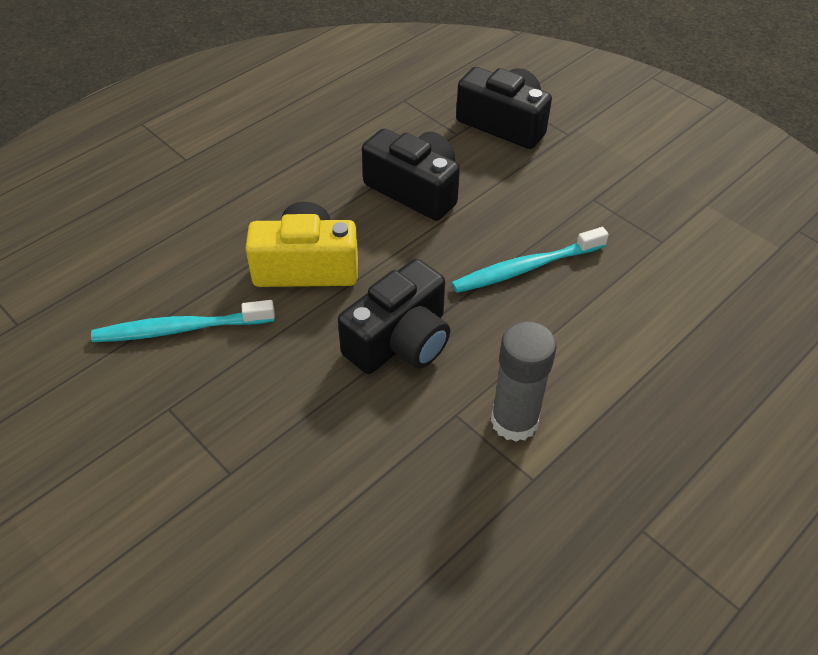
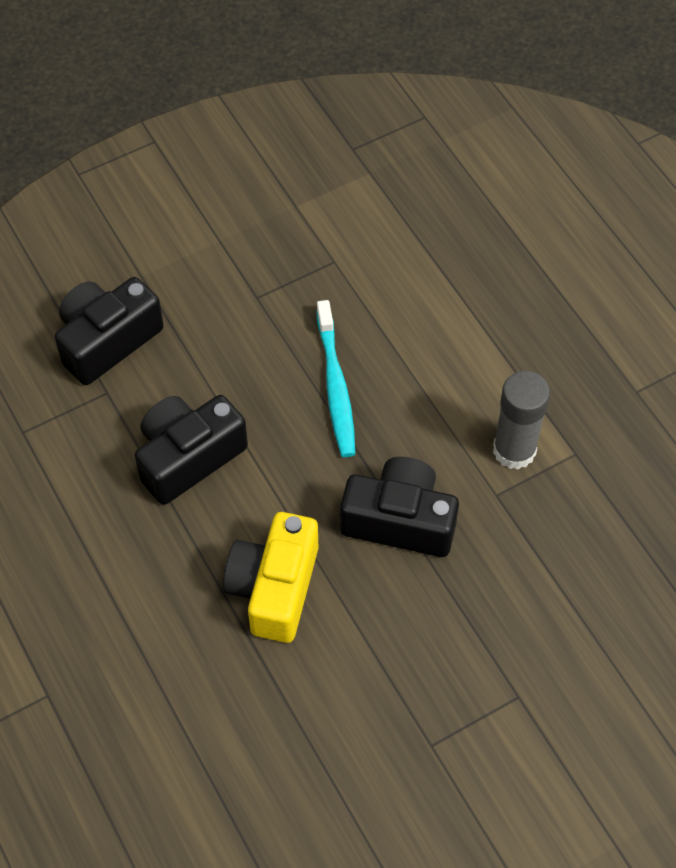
camera: 75 degrees left, 10 degrees up
turquoise toothbrush [91,300,275,342] -> none
black camera [338,259,450,374] -> black camera turned 45 degrees counterclockwise [340,457,459,557]

